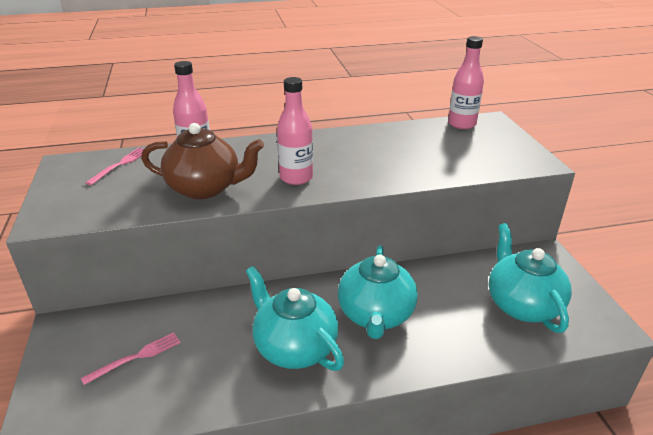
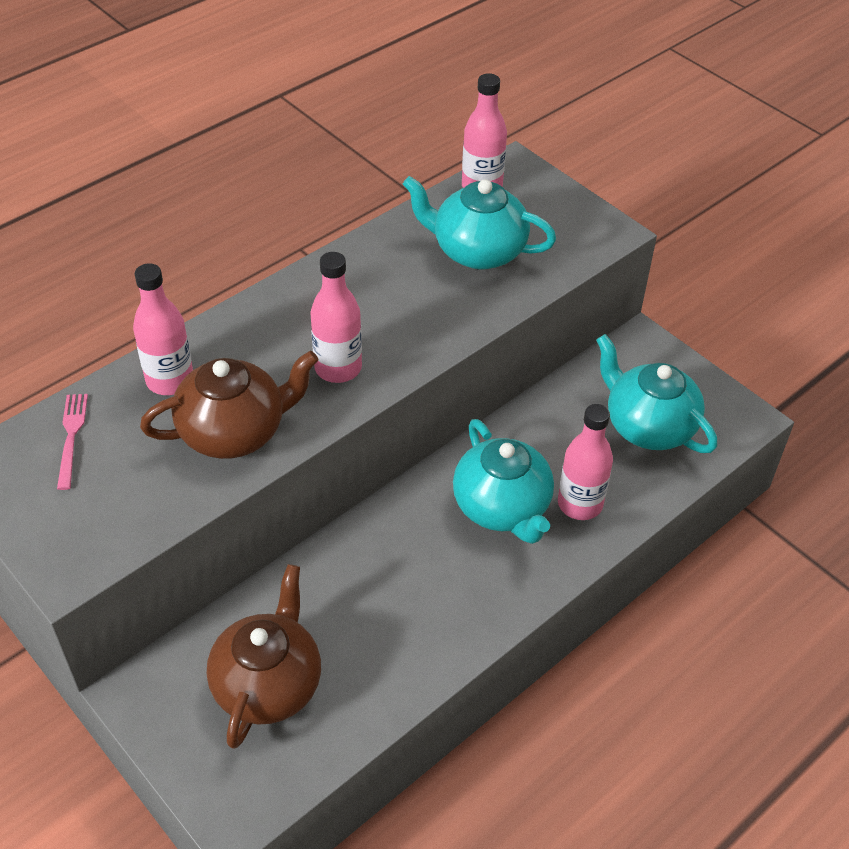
camera: 30 degrees left, 15 degrees up
pink fork [81,332,181,385] -> brown teapot [207,564,321,749]
turquoise teapot [246,266,344,371] -> turquoise teapot moved to [403,176,556,269]
none -> pink bottle [558,404,613,520]

